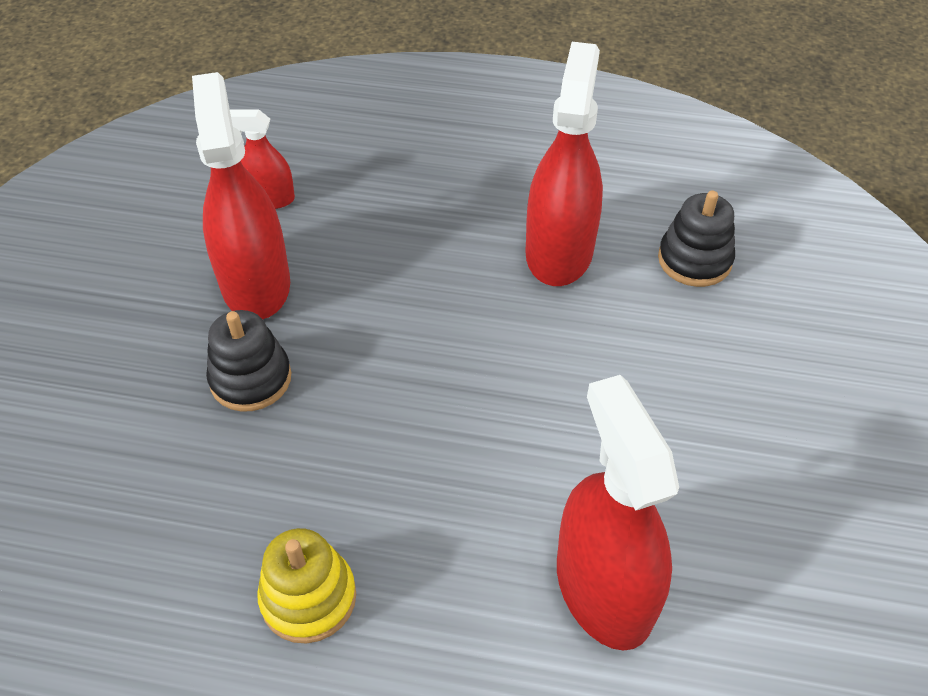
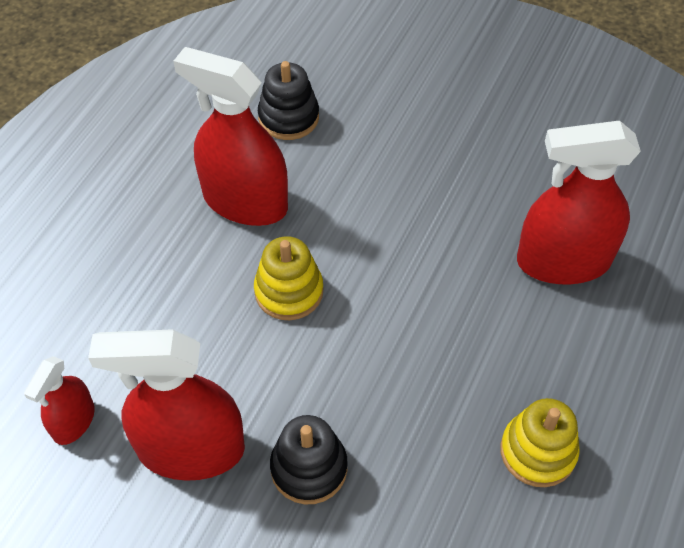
camera: 75 degrees left, 5 degrees up
none -> yellow stacking toy [254,236,323,320]

